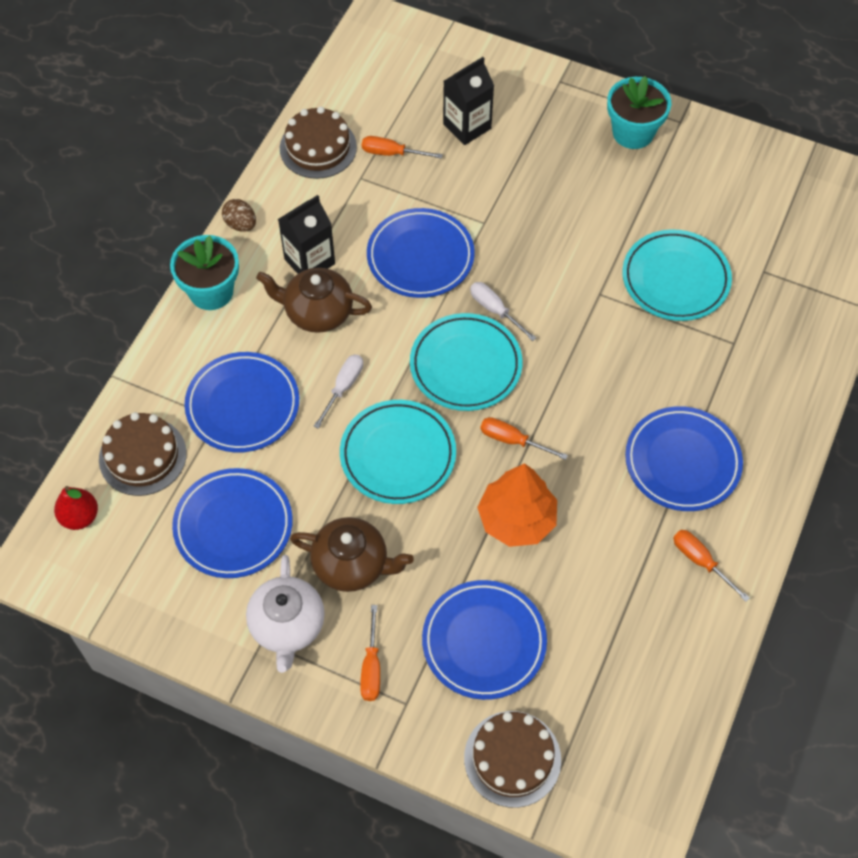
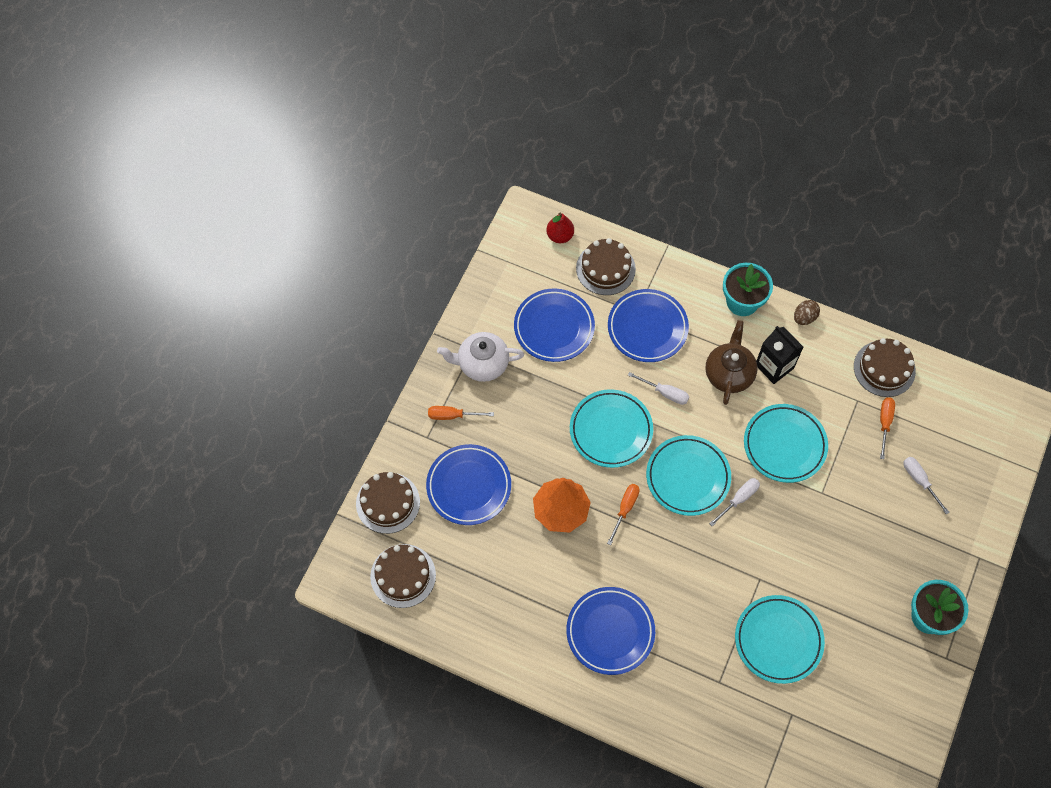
camera: 90 degrees right, 5 degrees up
brown teapot [290,517,414,592] -> none
blue plate [367,208,475,298] -> turquoise plate [744,404,828,483]
black carton [443,57,494,145] -> white screwdriver [903,457,950,514]
orange screwdriver [673,530,750,602] -> none
none -> brown cake [370,544,436,608]

